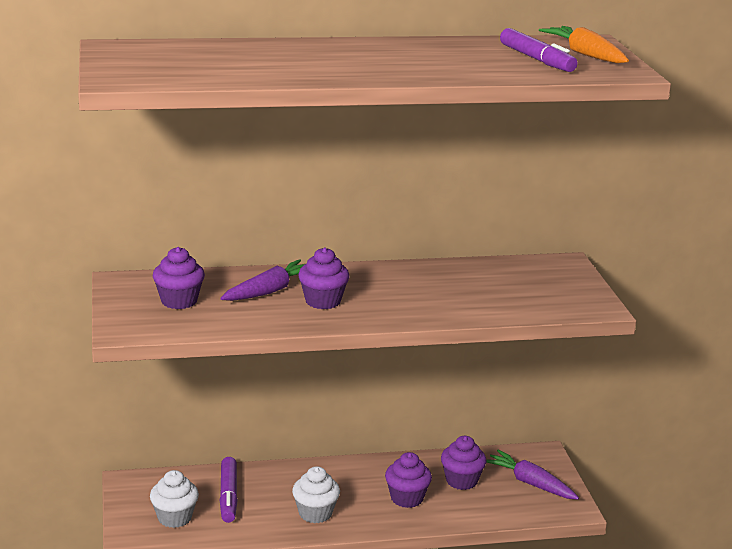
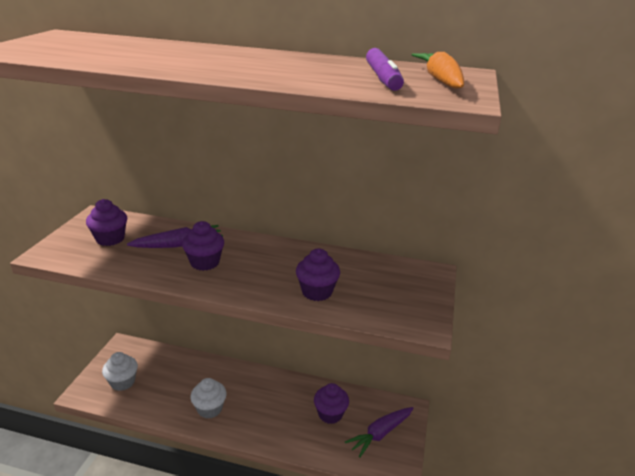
camera: 25 degrees right, 5 degrees up
purple marker [220,457,238,523] -> none
purple cupcake [385,452,432,508] -> purple cupcake moved to [296,249,340,301]
purple carrot [486,450,579,500] -> purple carrot turned 105 degrees counterclockwise [345,407,413,458]

